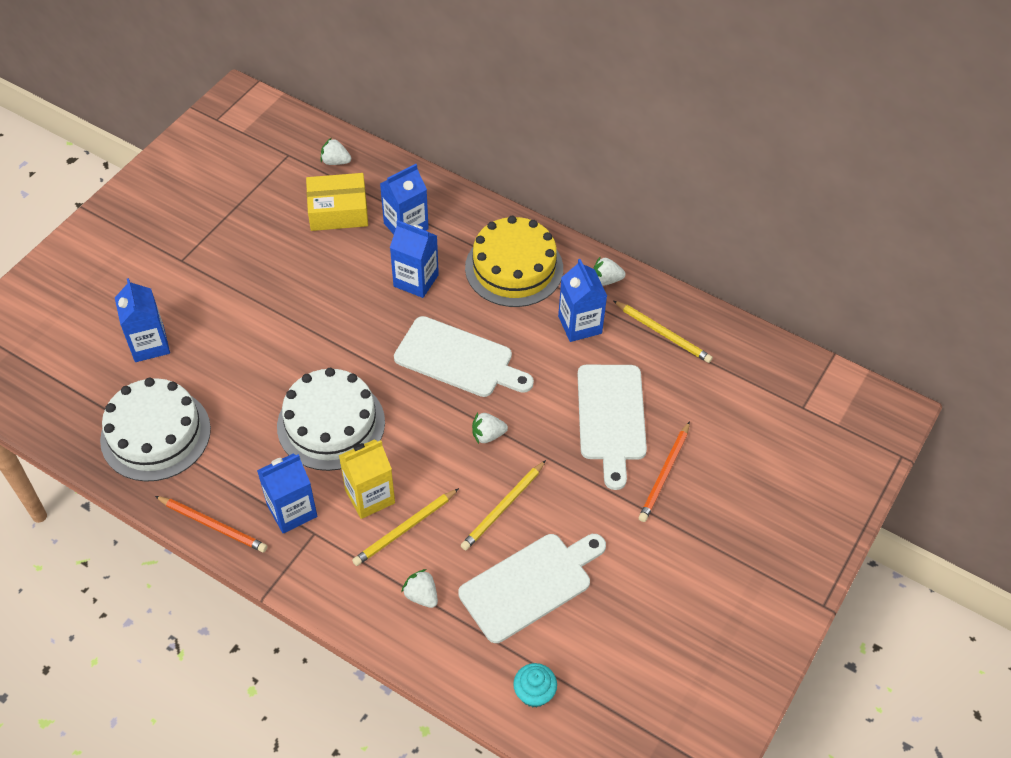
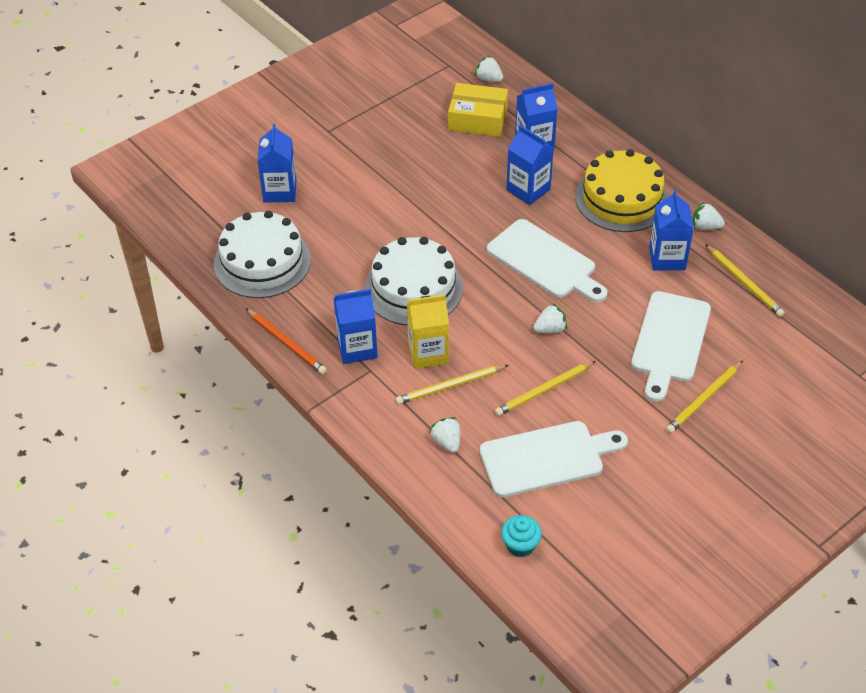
camera: 20 degrees right, 5 degrees down
white strawberry [472,413,508,444] -> white strawberry turned 150 degrees clockwise [534,304,567,333]
orange pencil [639,421,690,522] -> yellow pencil [666,361,743,433]

